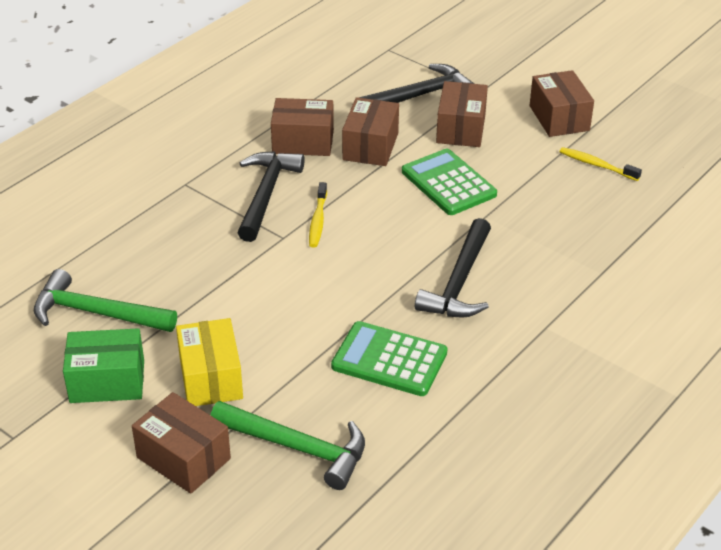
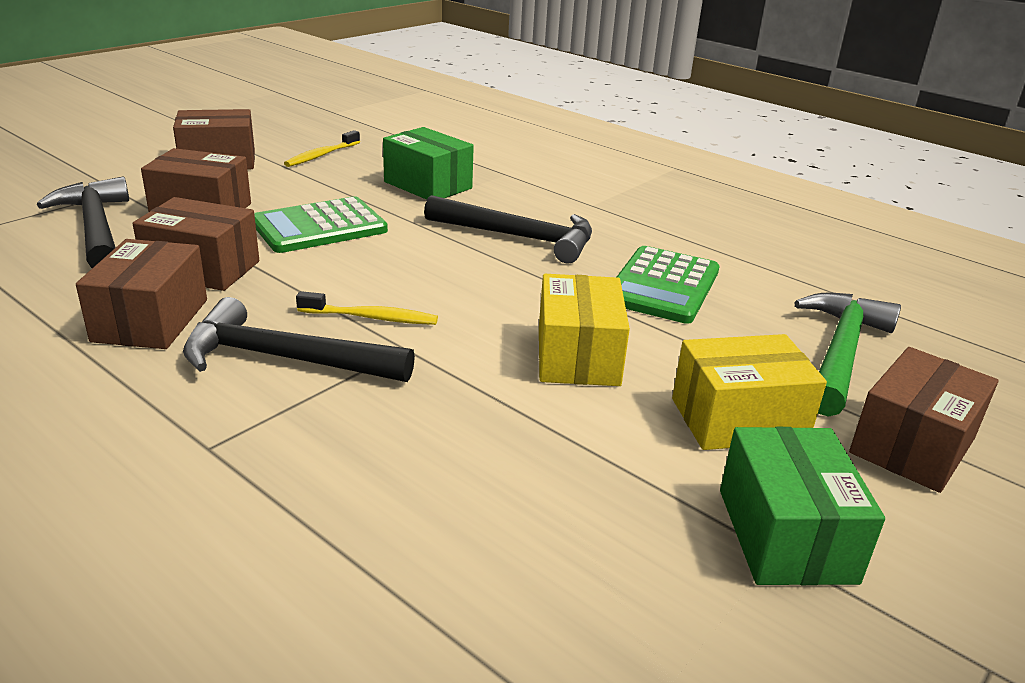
camera: 90 degrees left, 10 degrees down
green hammer [34,269,177,332] -> none
none -> green box [383,127,474,200]
none -> yellow box [539,274,630,386]

